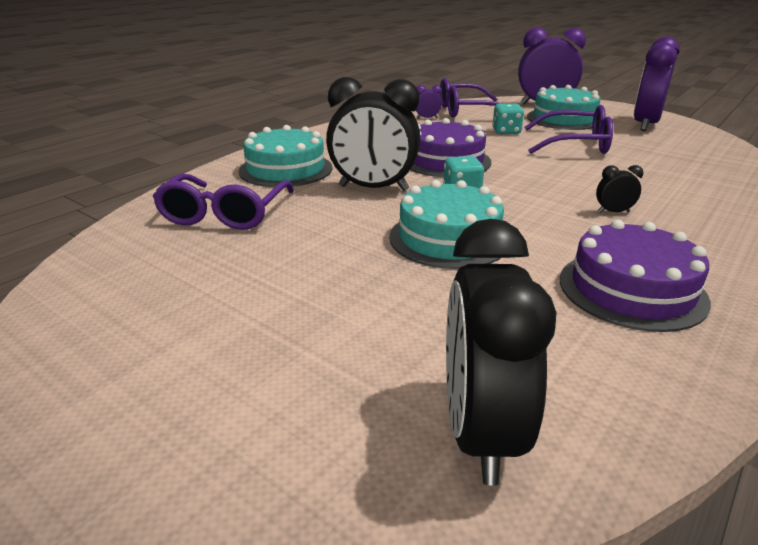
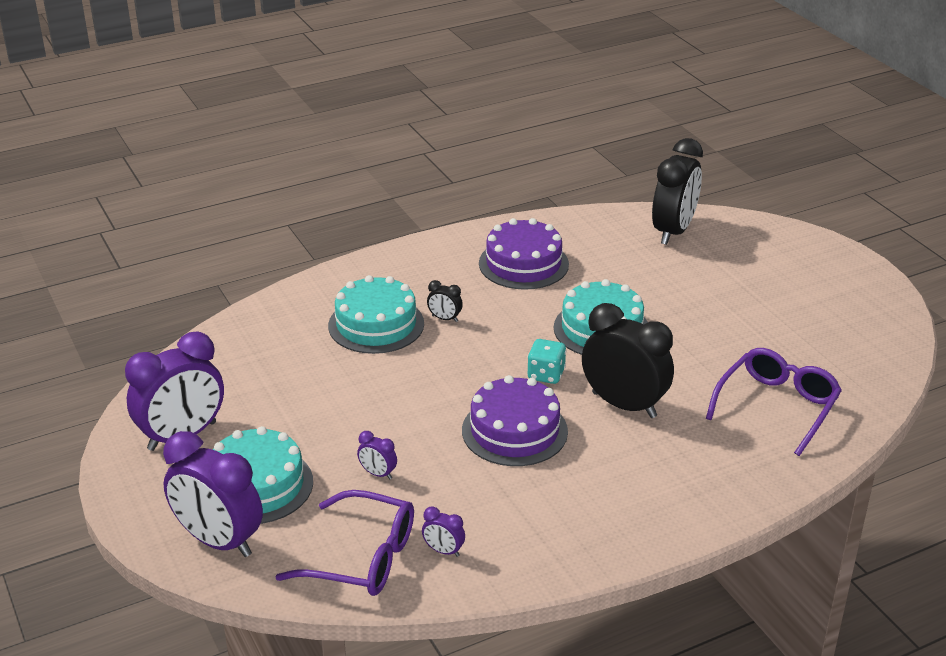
camera: 155 degrees left, 5 degrees up
turquoise cake [239,125,332,187] -> turquoise cake moved to [328,275,424,354]
turquoise dice [492,103,524,135] -> purple clock [357,431,397,479]
purple glasses [525,105,613,154] -> none

